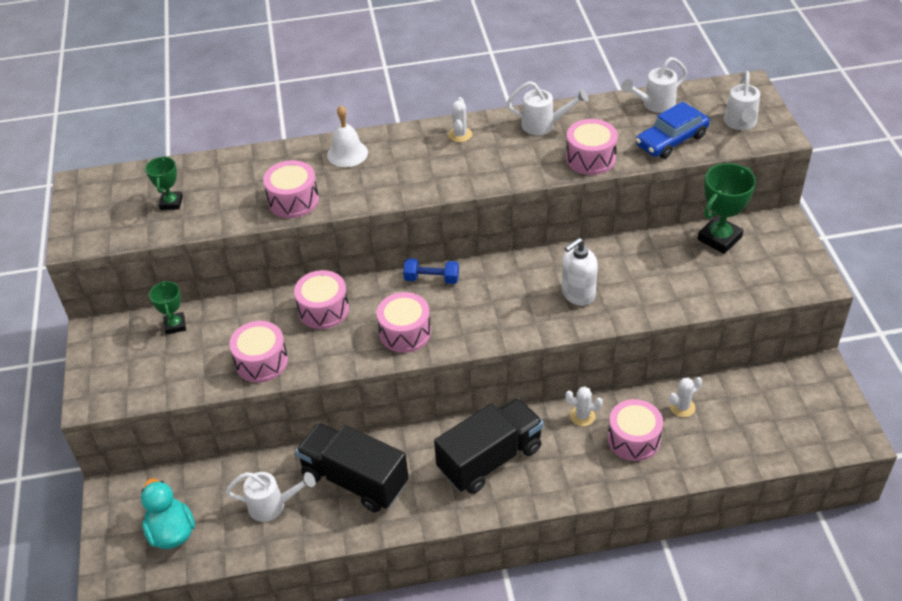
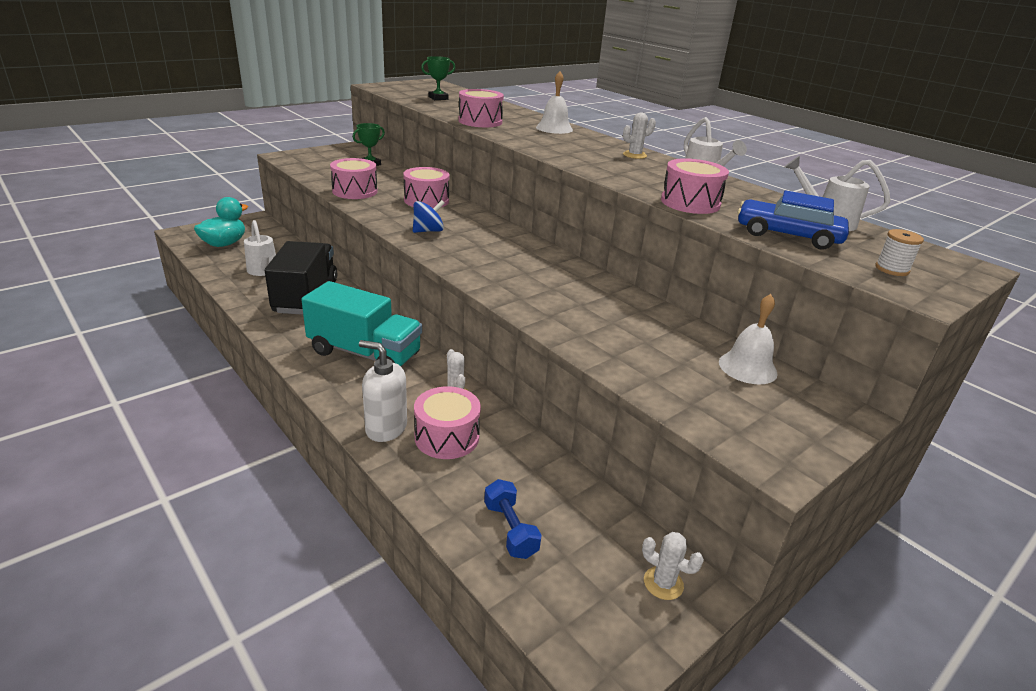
camera: 55 degrees right, 15 degrees down
pink drum [377,292,431,353] -> blue spinning top [413,200,445,233]
blue dumbbell [403,258,459,284] -> blue dumbbell moved to [484,479,542,559]
black truck [434,398,543,494] -> turquoise truck [301,281,422,366]
white soap dispenser [562,238,598,306] -> white soap dispenser moved to [359,340,407,442]
white cactus [669,377,702,417] -> white cactus moved to [642,532,704,600]
green trophy [697,163,756,254] -> white bell [719,294,778,385]
white watering can [724,71,760,130] -> white spool [875,229,924,276]

